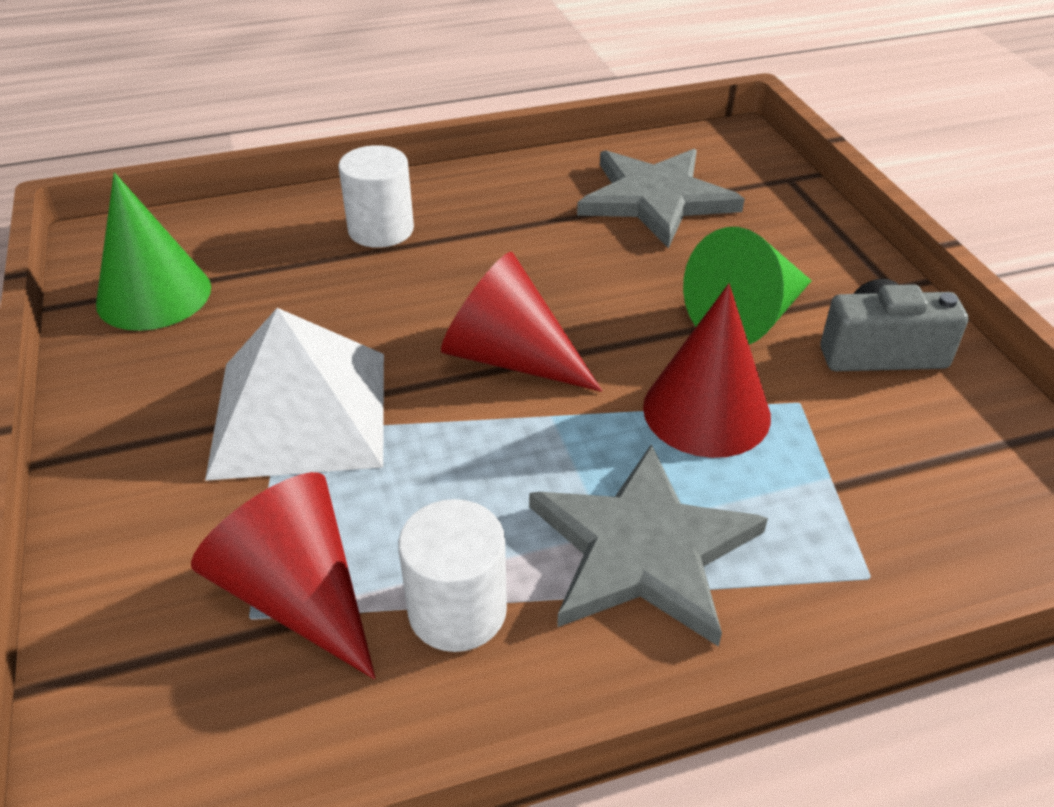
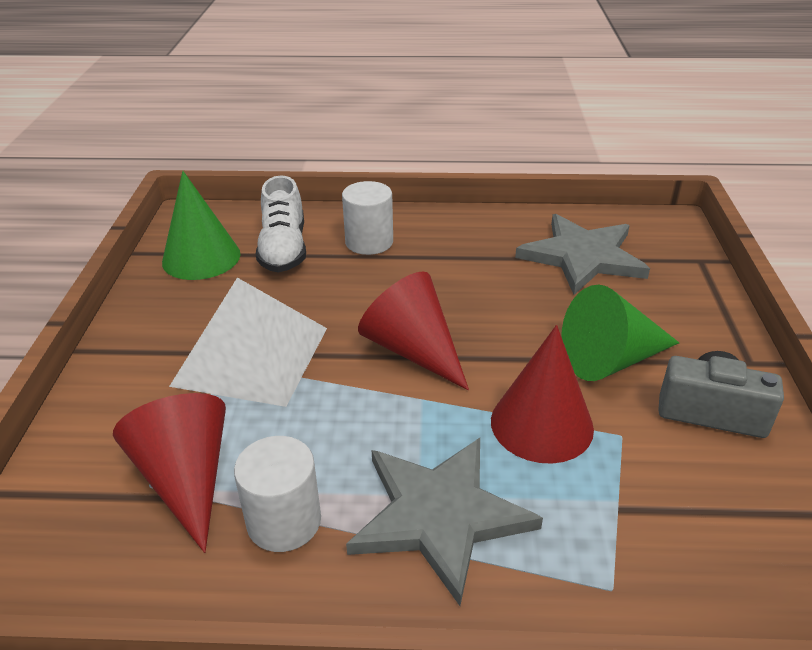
camera: 20 degrees right, 5 degrees down
none -> white shoe [256,176,306,272]

